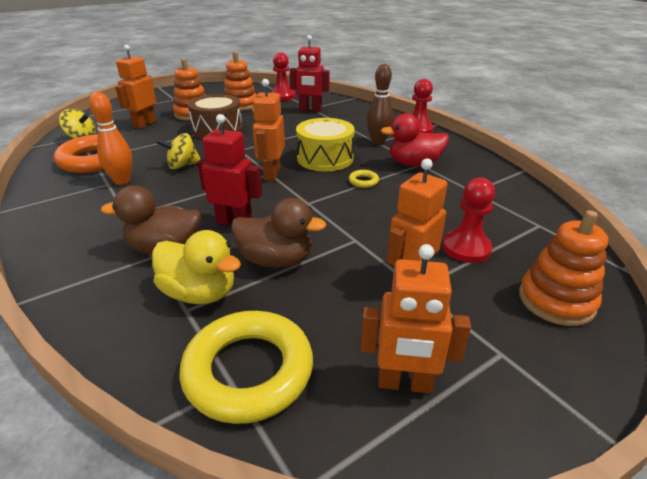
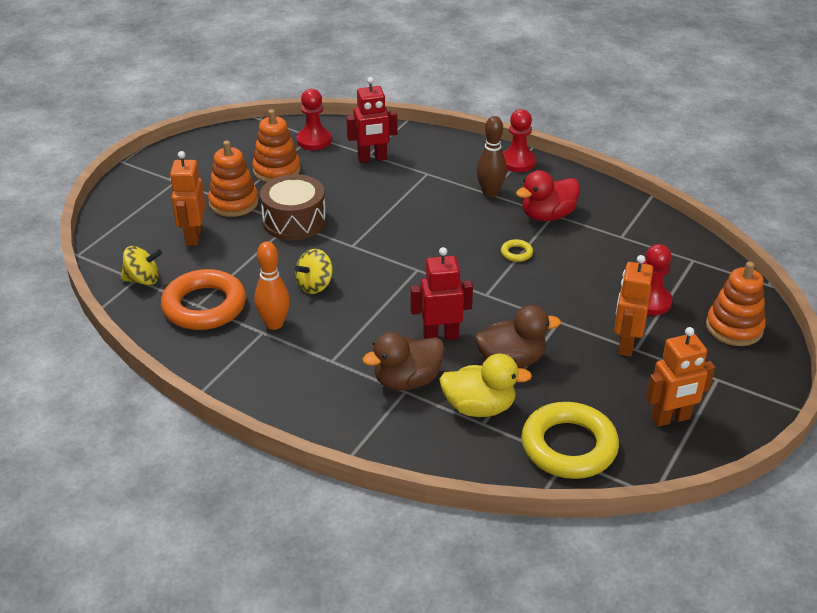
camera: 25 degrees left, 5 degrees up
orange robot [252,79,285,181] -> none
yellow drum [296,118,355,171] -> none

